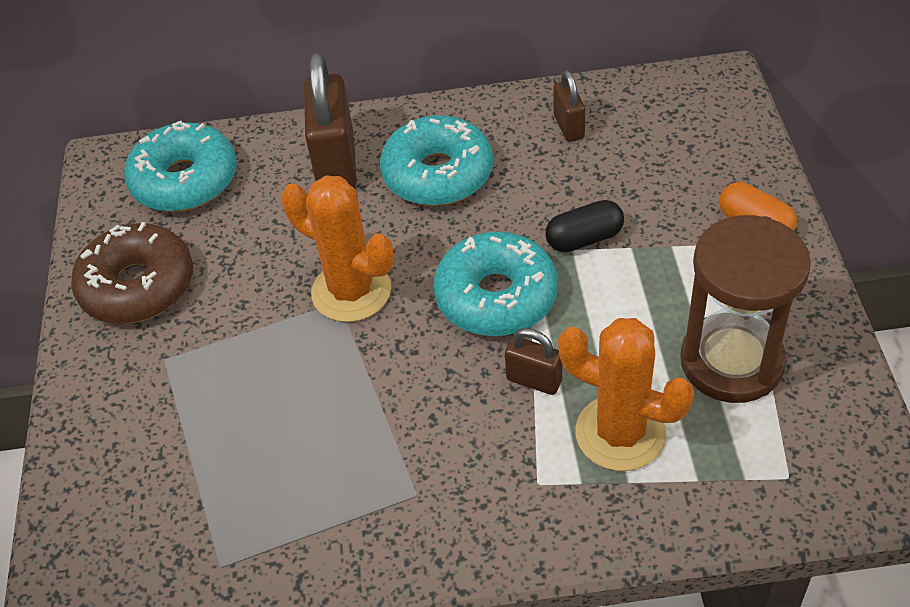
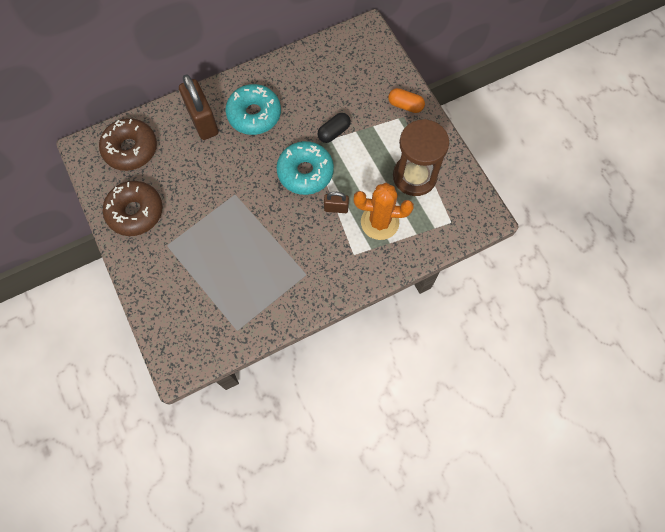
camera: 25 degrees left, 20 degrees up
turquoise donut [124,121,237,212] -> brown donut [99,118,157,171]
orange cactus [281,175,394,322] -> none
brown padlock [553,70,585,142] -> none

